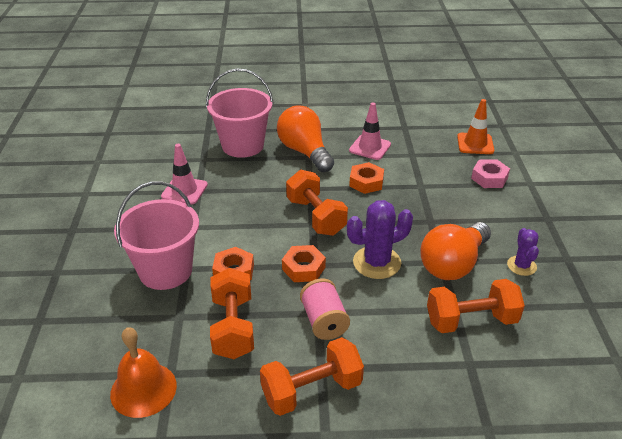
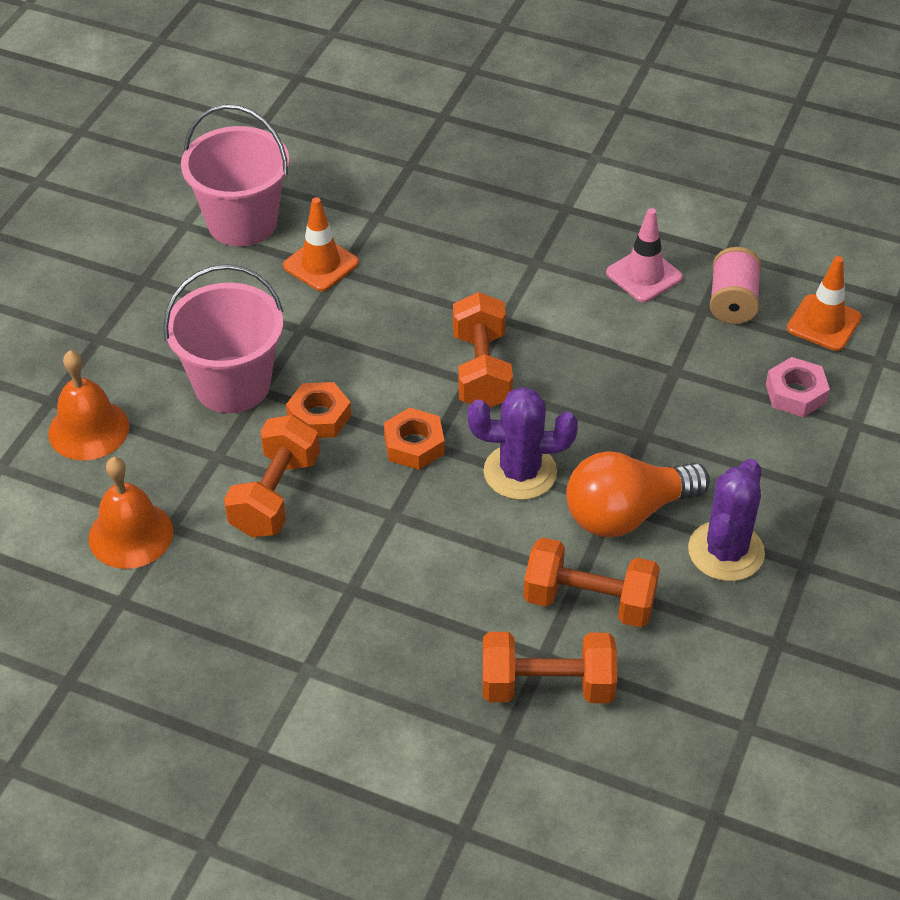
camera: 25 degrees right, 10 degrees up
pink traffic cone [161,144,208,204] -> orange traffic cone [283,197,359,291]
pink bucket [206,68,274,158] -> pink bucket moved to [181,104,289,246]
orange dumbbell [260,337,364,416] -> orange dumbbell moved to [483,632,617,703]
orange light bulb [277,105,334,172] -> none
pink spool [300,278,350,340] -> pink spool moved to [710,247,761,324]
orange nut [349,162,384,194] -> none
purple cactus [507,228,539,276] -> purple cactus [688,459,765,581], size x1.67
none -> orange bell [48,350,129,460]

